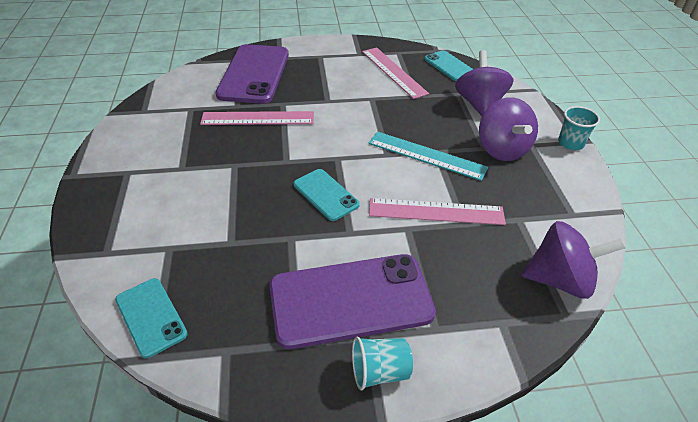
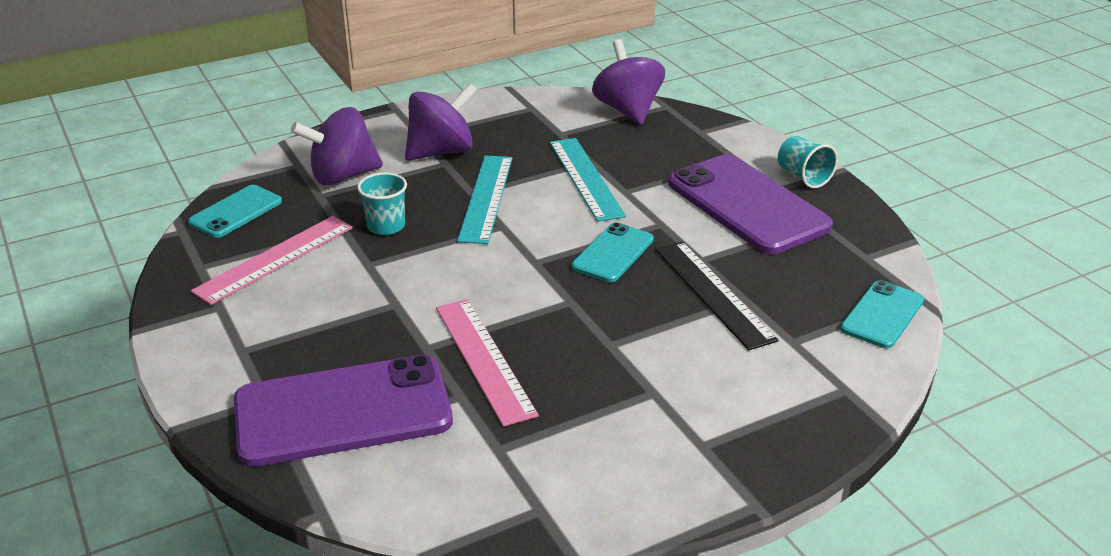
camera: 110 degrees left, 10 degrees down
pink ruler [369,198,506,225] -> turquoise ruler [550,138,626,222]
turquoise cup [558,106,600,150] -> turquoise cup moved to [357,172,407,235]
none -> black ruler [655,241,779,350]

